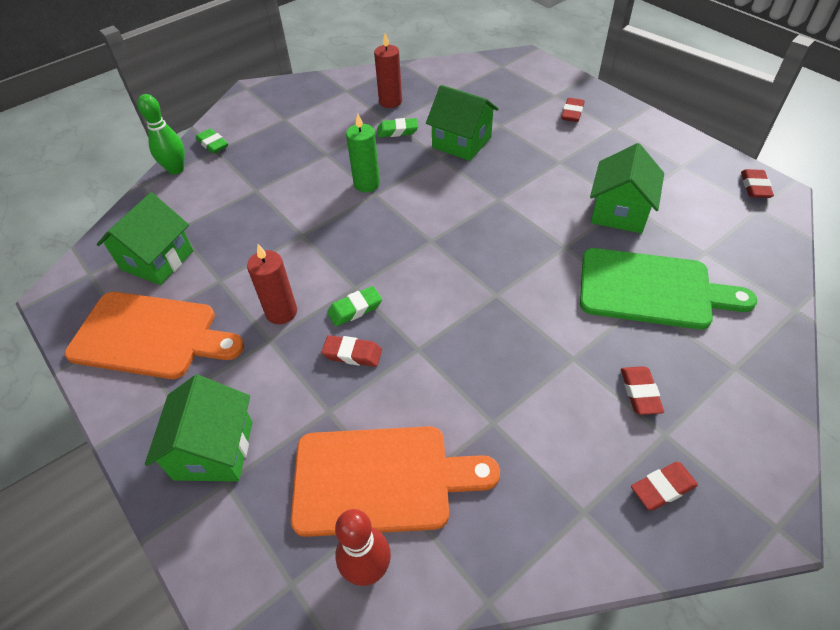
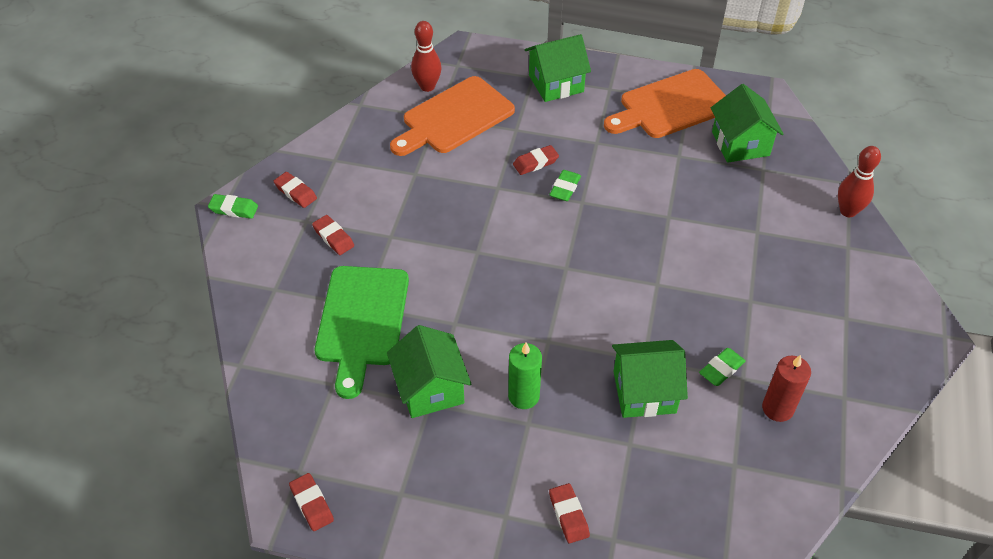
camera: 140 degrees right, 0 degrees up
green bowling pin [137,94,185,175] -> red bowling pin [838,146,881,217]
green house [145,375,253,482] -> green house turned 75 degrees counterclockwise [525,34,591,102]
green eraser [196,128,228,154] -> green eraser moved to [208,194,258,219]
red candle [247,244,297,324] -> none
green candle [346,113,380,192] -> green candle moved to [508,343,542,409]
green cutting board [580,248,757,329] -> green cutting board turned 60 degrees counterclockwise [315,266,409,399]
red eraser [631,462,698,510] -> red eraser turned 75 degrees counterclockwise [274,172,317,208]

